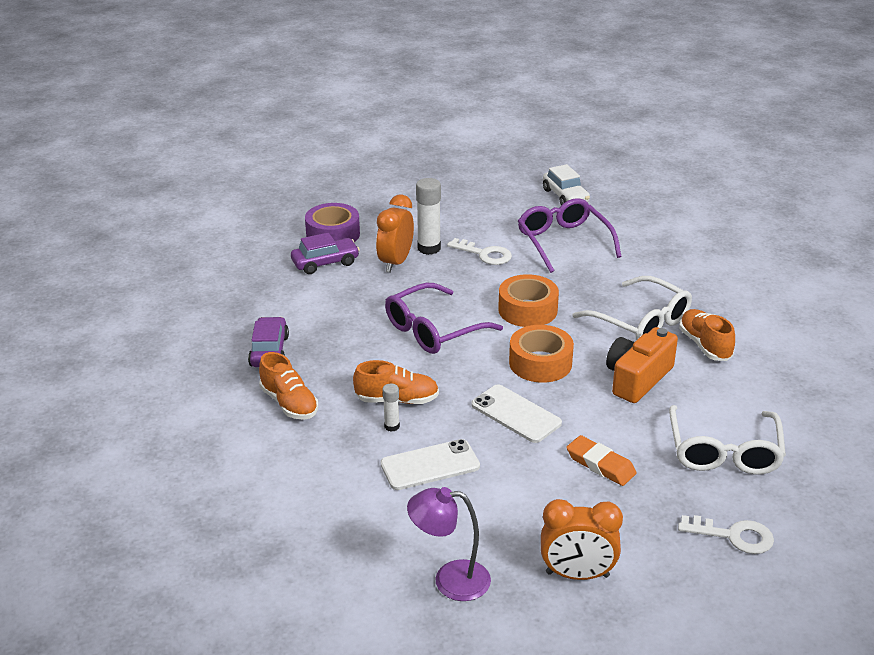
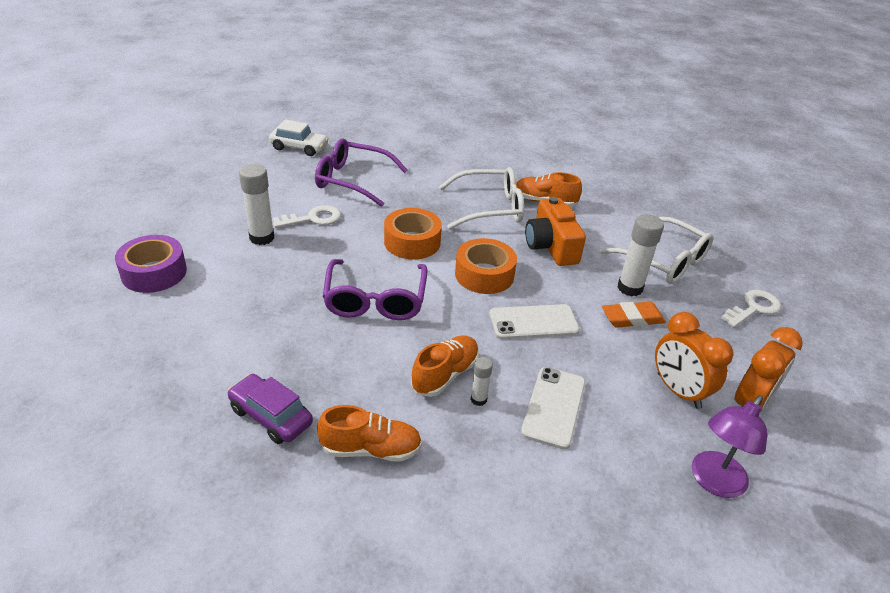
camera: 55 degrees left, 5 degrees up
purple car [291,233,360,274] -> none
orange clock [376,195,414,273] -> orange clock moved to [655,312,733,409]
none -> white glue stick [618,214,664,296]

